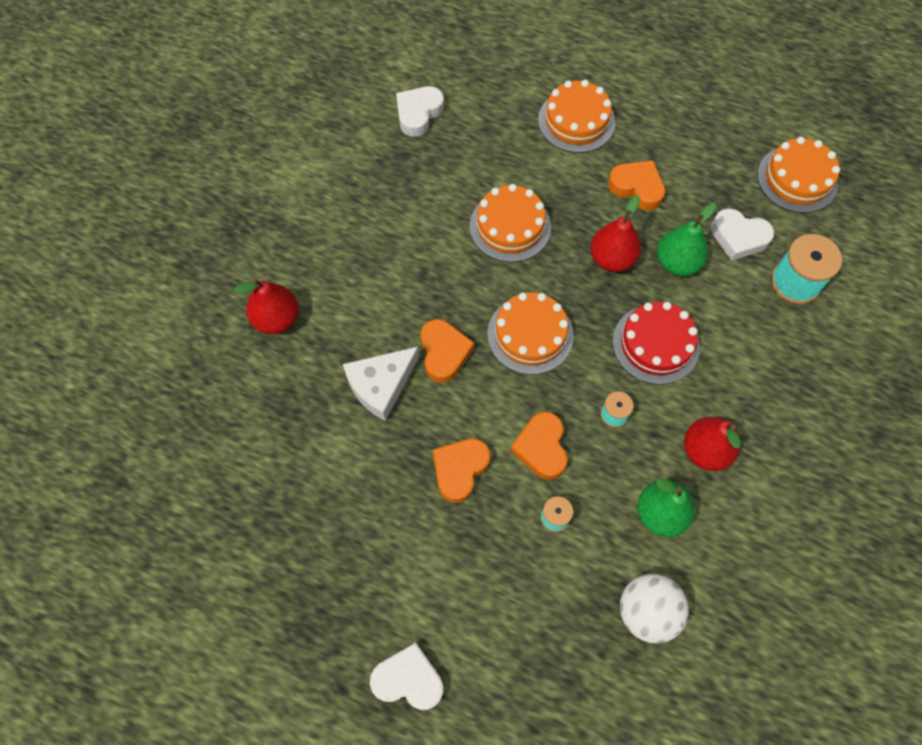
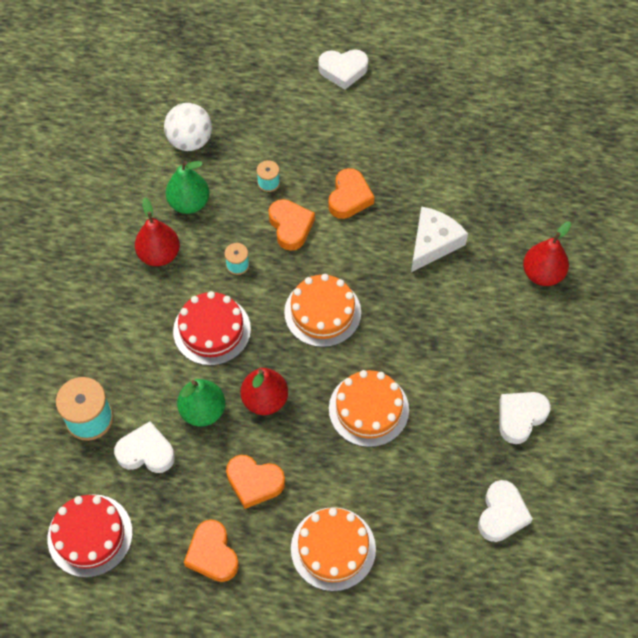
camera: 165 degrees right, 5 degrees down
orange heart [421,319,474,383] -> orange heart moved to [184,519,239,582]
orange cake [757,137,840,213] -> red cake [48,494,133,578]
none -> white heart [499,392,551,444]

